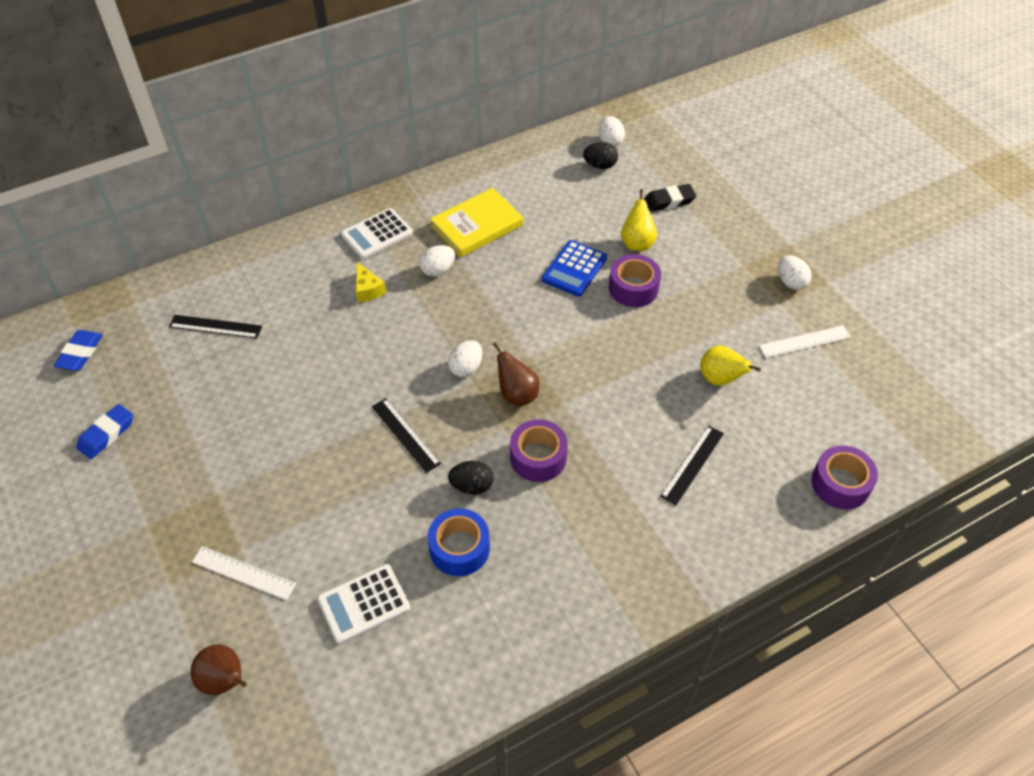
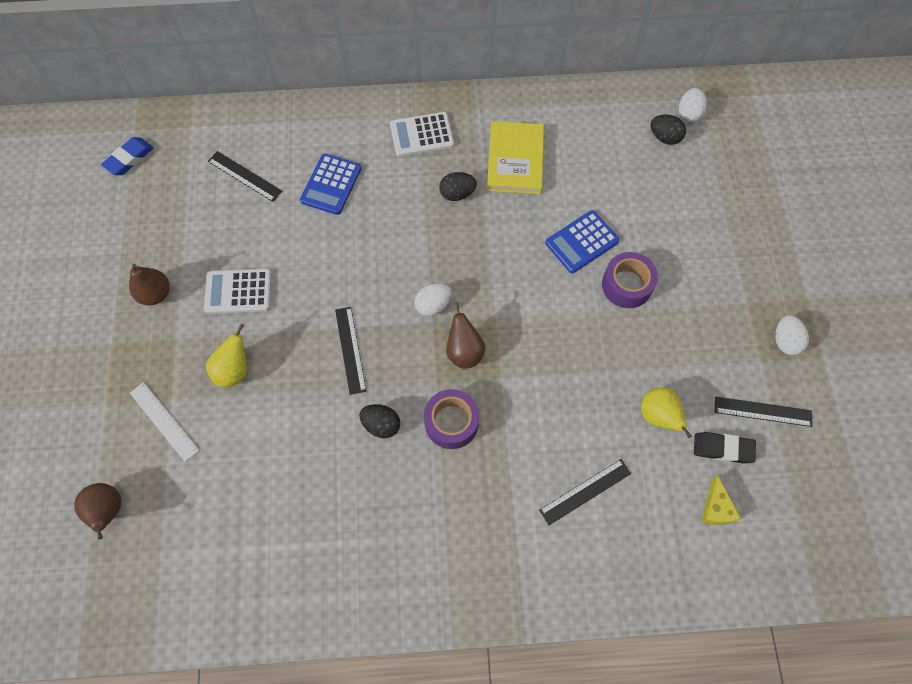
camera: 25 degrees right, 15 degrees up
blue eraser [76,404,133,459] -> none
white calculator [317,564,410,644] -> white calculator moved to [204,269,272,314]
yellow cheese [356,262,386,302] -> yellow cheese moved to [701,476,741,525]
white egg [419,245,455,276] -> black egg [439,172,477,201]
blue tape [428,508,490,576] -> none
yellow book [430,188,524,257] -> yellow book turned 75 degrees counterclockwise [487,121,544,194]
yellow pear [621,189,657,251] -> yellow pear moved to [206,324,247,387]
black eraser [644,184,696,212] -> black eraser moved to [694,432,756,464]
white ruler [759,325,851,358] -> black ruler [715,396,812,427]
purple tape [811,445,878,510] -> none
none -> brown pear [129,264,169,305]
none -> blue calculator [300,154,361,215]

